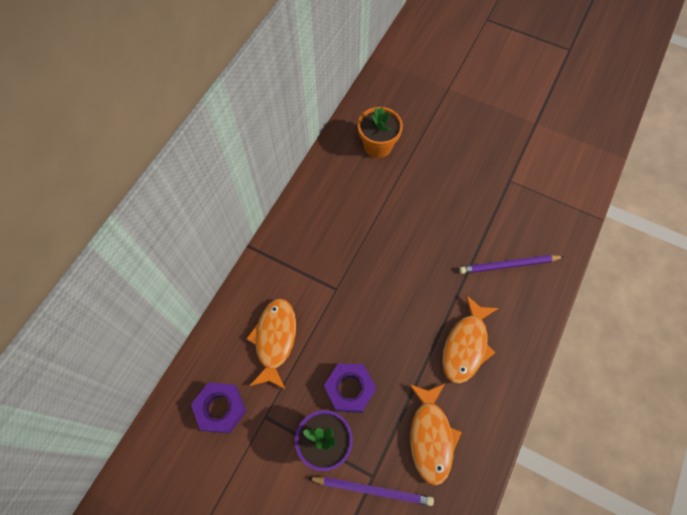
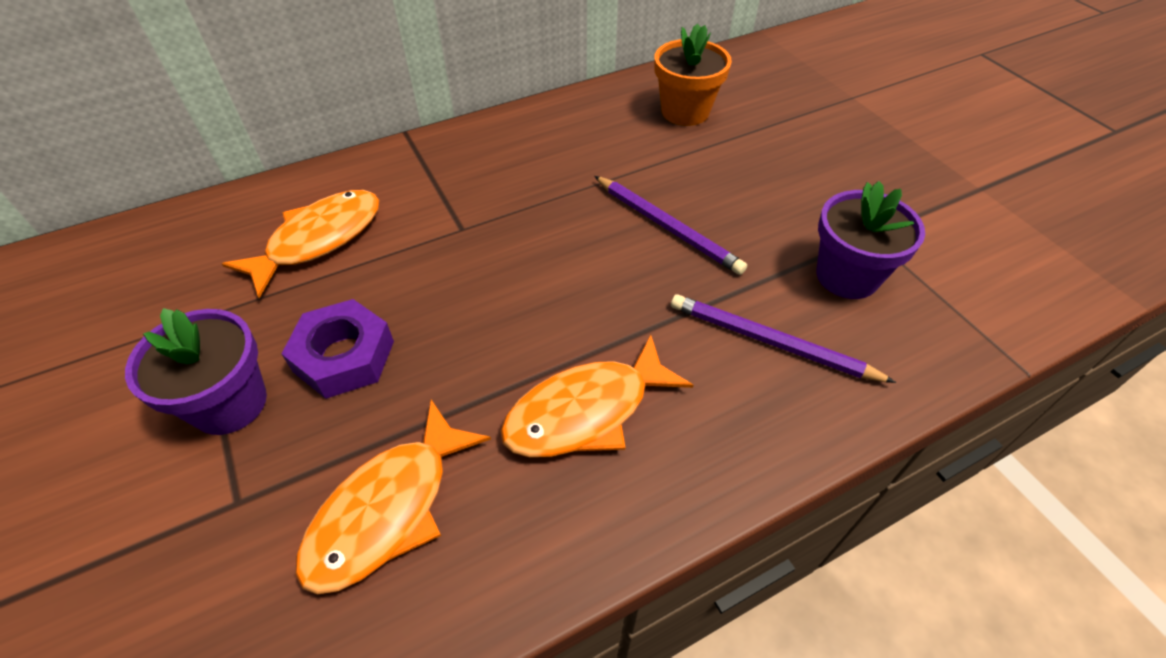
camera: 35 degrees right, 15 degrees down
purple nut [191,382,246,434] -> none
purple pencil [308,477,434,506] -> purple pencil moved to [594,176,747,275]
none -> purple flower pot [816,181,925,299]

